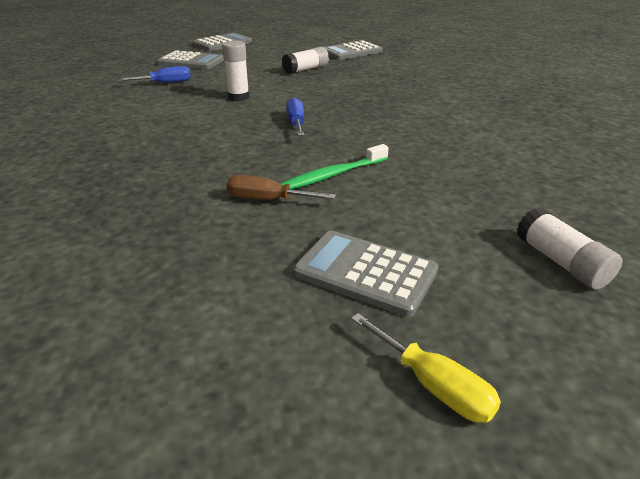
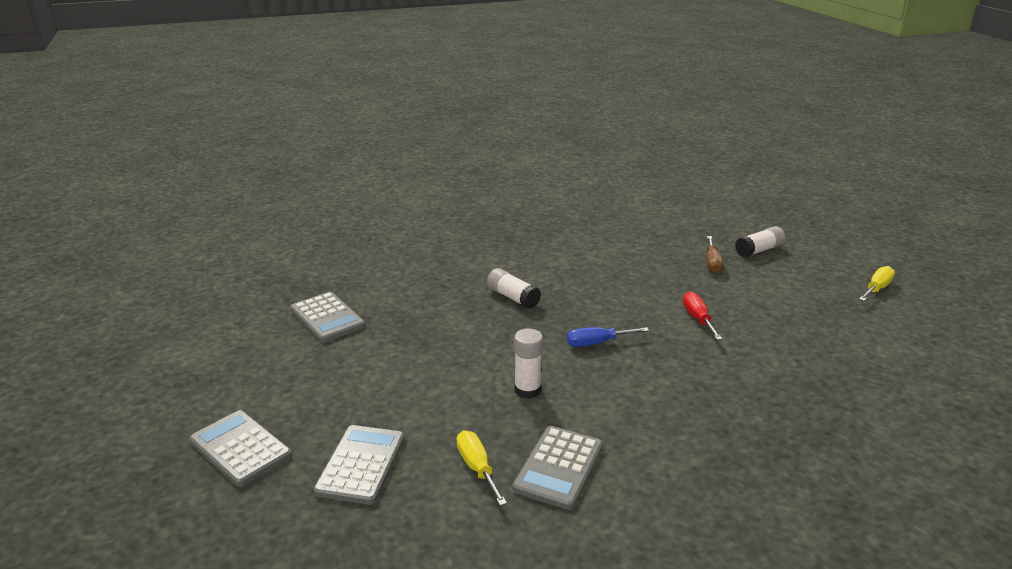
camera: 95 degrees left, 5 degrees down
blue screwdriver [119,66,191,83] -> yellow screwdriver [456,430,507,506]
brown screwdriver [227,175,336,200] -> brown screwdriver moved to [706,236,723,273]
green toothbrush [281,144,388,190] -> red screwdriver [683,292,722,340]
white glue stick [282,47,329,74] -> white glue stick moved to [487,268,541,309]
grey calculator [293,230,438,317] -> grey calculator moved to [513,426,603,510]

